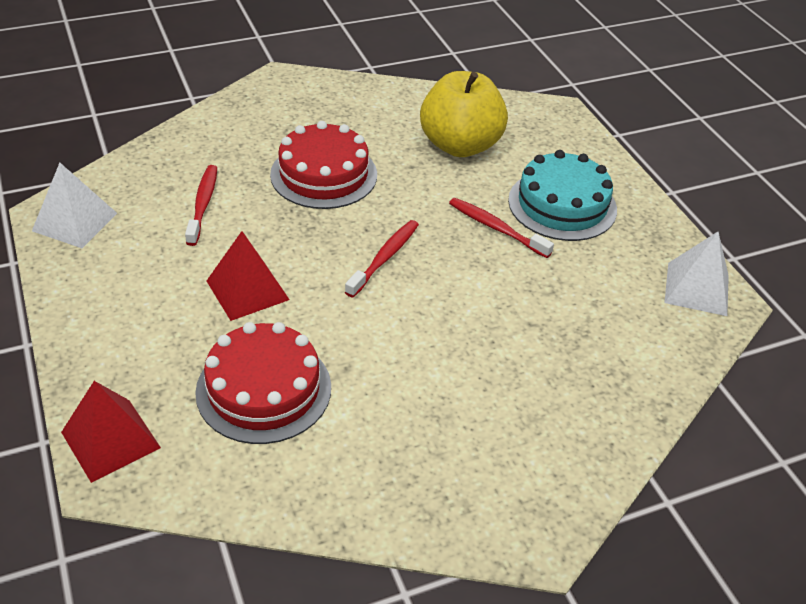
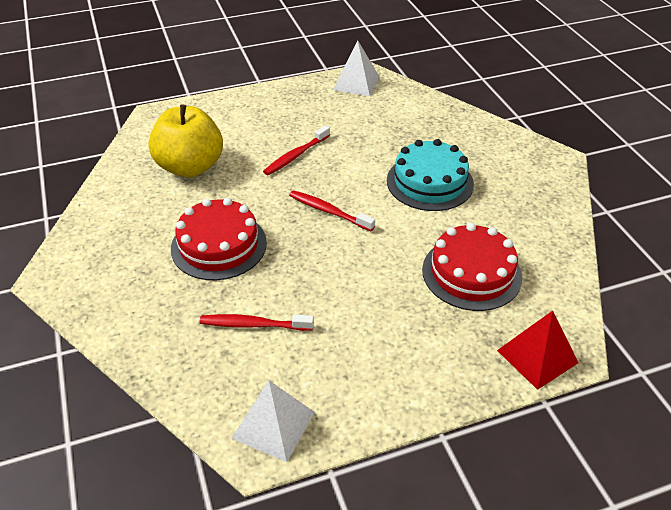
camera: 85 degrees left, 0 degrees up
red pyramid [207,231,290,321] -> none
turquoise cake [508,150,617,241] -> turquoise cake moved to [387,139,474,211]

